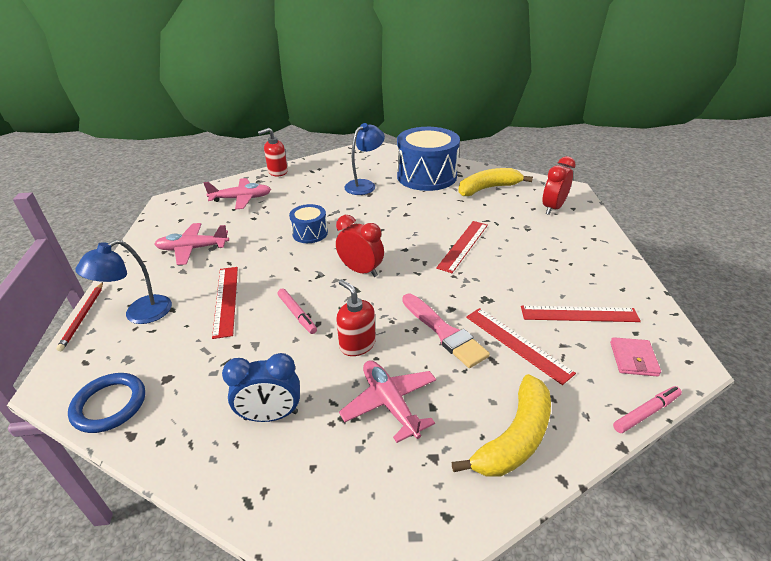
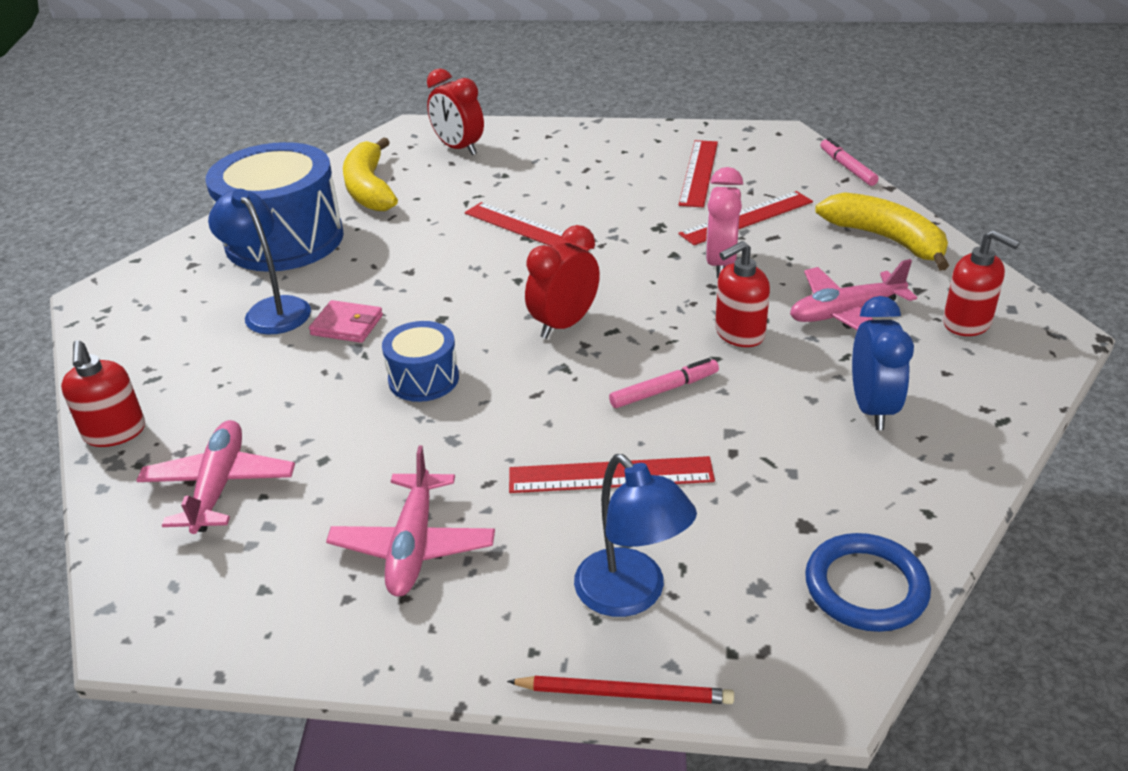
camera: 80 degrees left, 0 degrees up
pink brush [402,294,490,368] -> pink clock [706,167,743,278]
pink wallet [610,337,661,377] -> pink wallet moved to [309,300,383,343]
none -> red soap dispenser [943,229,1020,336]

